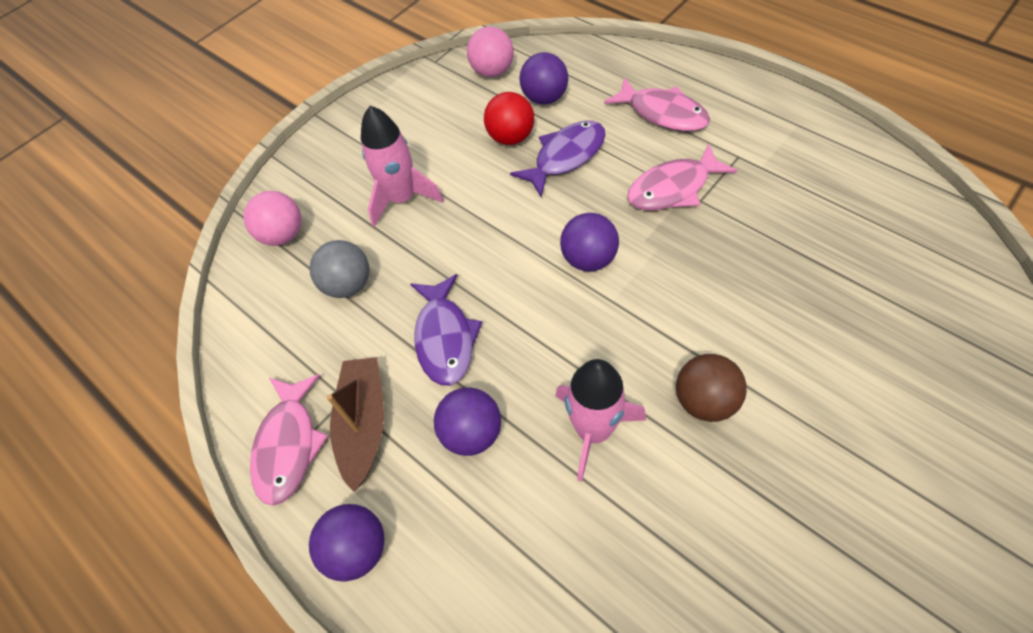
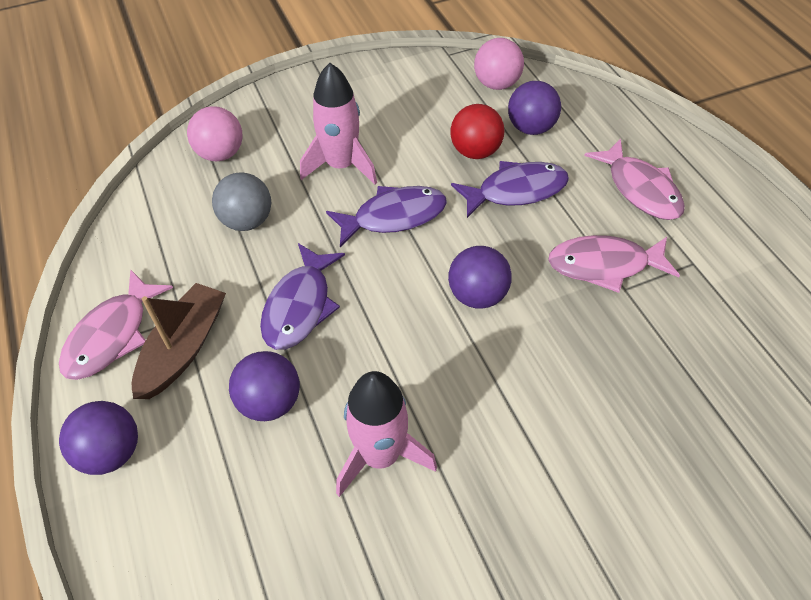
camera: 20 degrees right, 5 degrees down
brown ball [676,354,747,422] -> none
none -> purple fish [326,186,447,247]

